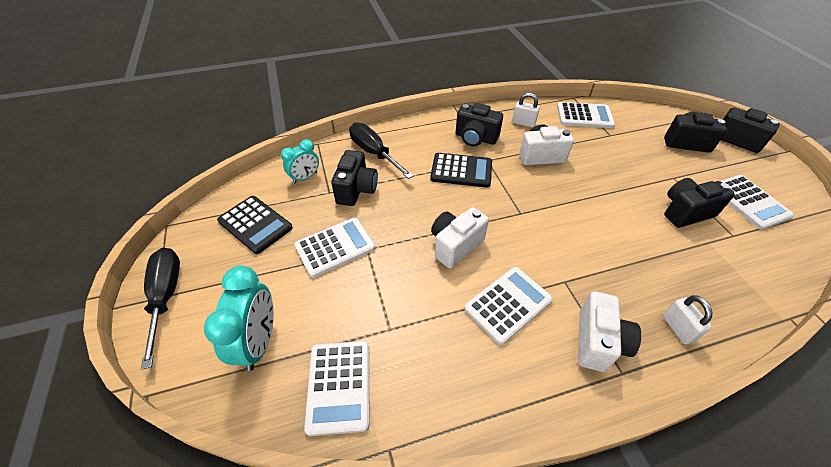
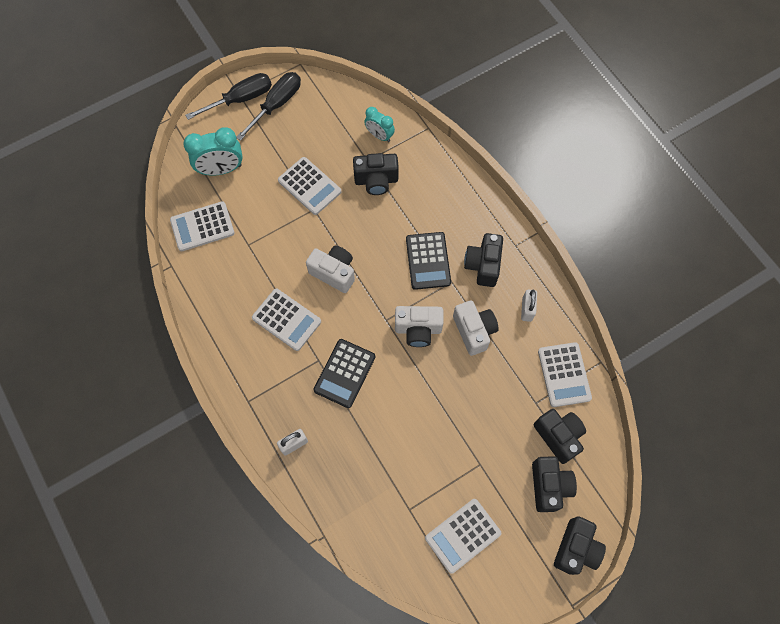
camera: 75 degrees right, 20 degrees up
black calculator [217,196,293,254] -> black calculator moved to [314,339,375,408]
black screwdriver [349,122,414,179] -> black screwdriver moved to [237,72,301,141]
white camera [578,291,641,372] -> white camera moved to [395,306,444,347]
black camera [664,178,735,228] -> black camera moved to [534,409,586,464]

